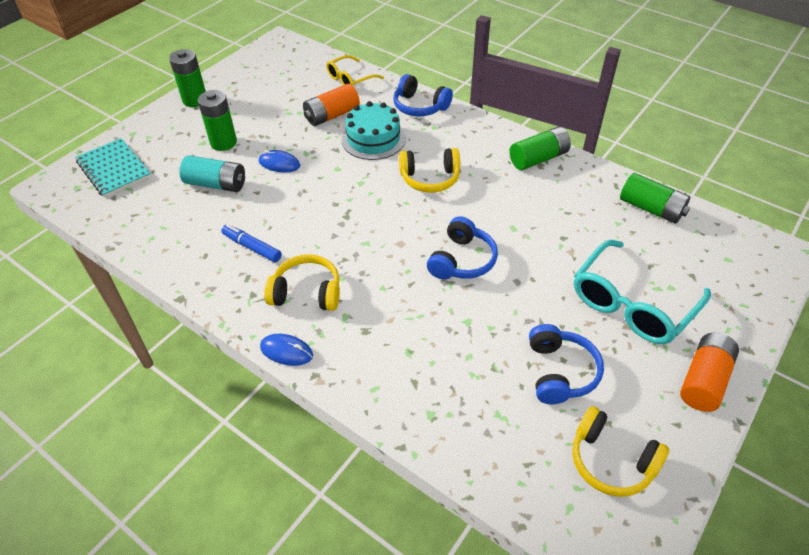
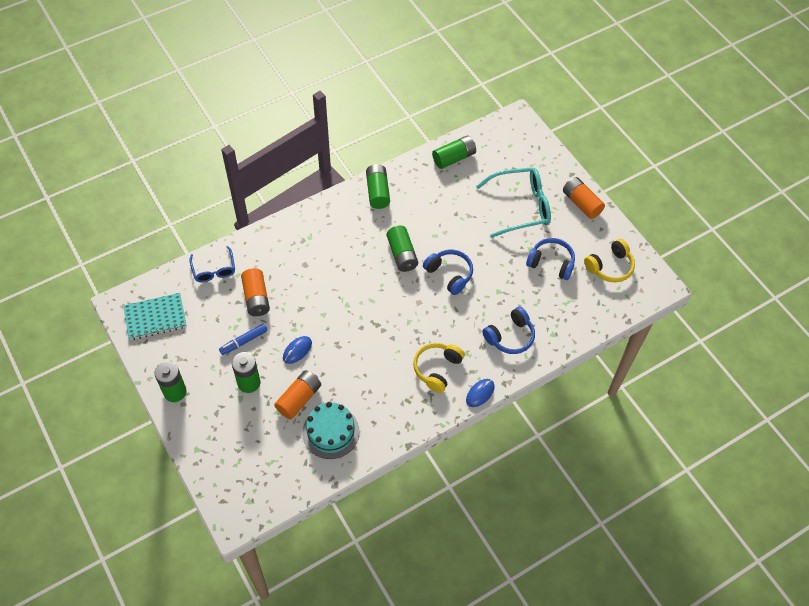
camera: 70 degrees left, 10 degrees up
turquoise notebook [75,138,151,197] -> turquoise notebook moved to [123,293,187,340]
turquoise battery [180,155,245,192] -> orange battery [274,370,321,419]
blue marker [221,224,282,262] -> blue marker moved to [219,324,268,355]
yellow glasses [326,55,384,87] -> blue glasses [189,246,235,283]
turquoise cake [341,101,406,160] -> turquoise cake moved to [302,402,360,459]
blue headphones [393,74,453,116] -> blue headphones moved to [482,307,535,354]
yellow headphones [399,148,460,193] -> none
turquoise glasses [574,240,711,344] -> turquoise glasses turned 75 degrees counterclockwise [476,167,551,238]
none -> green battery [386,225,418,272]

